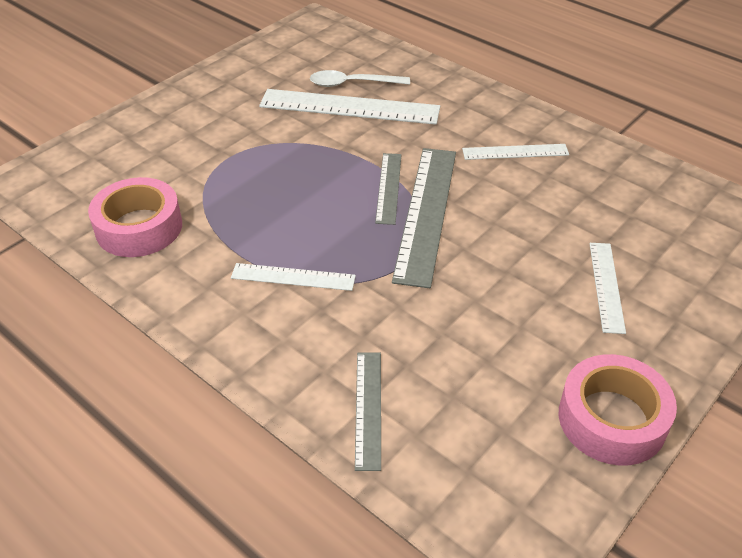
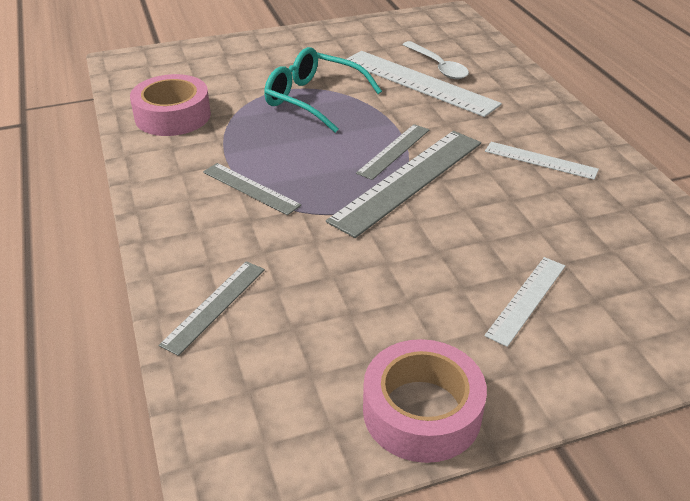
camera: 30 degrees right, 5 degrees down
white ruler [231,263,356,291] -> grey ruler [203,163,301,215]
white spoon [310,70,410,87] -> white spoon turned 150 degrees counterclockwise [402,41,469,79]
none -> turquoise glasses [264,47,382,133]

